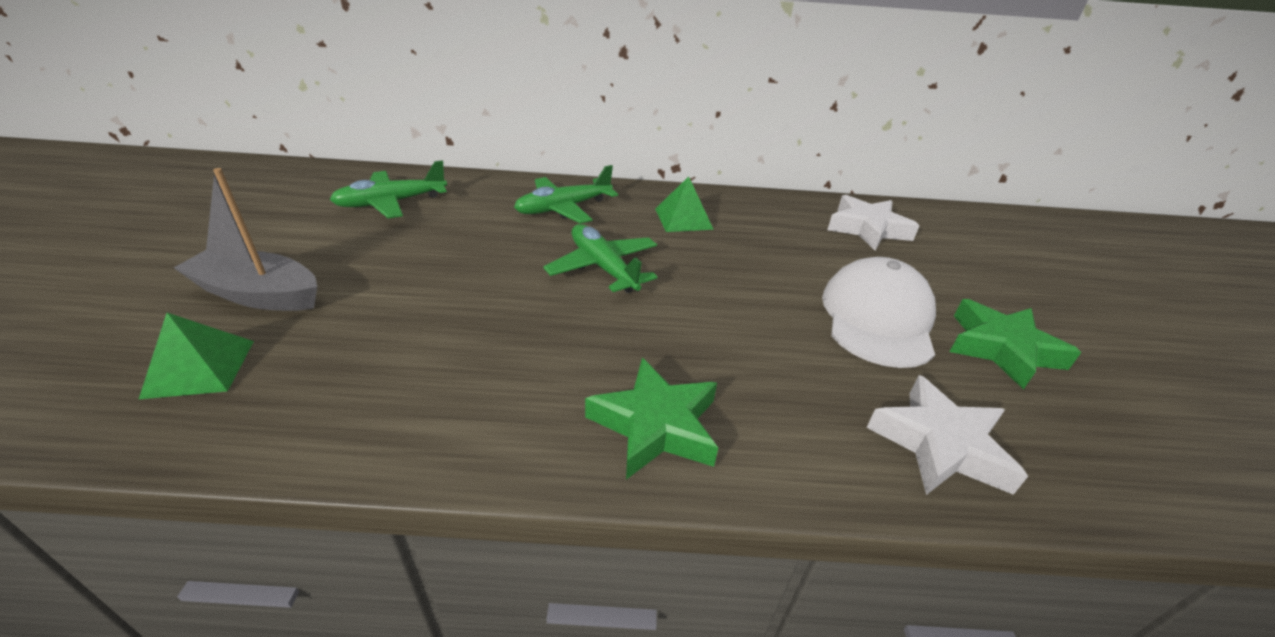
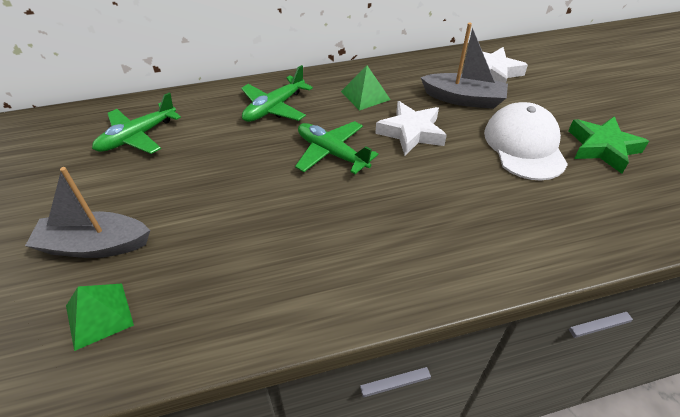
camera: 15 degrees left, 10 degrees up
green star [585,358,718,480] -> none
white star [866,375,1028,495] -> white star moved to [375,101,447,156]
none -> grey boat [421,23,508,109]

